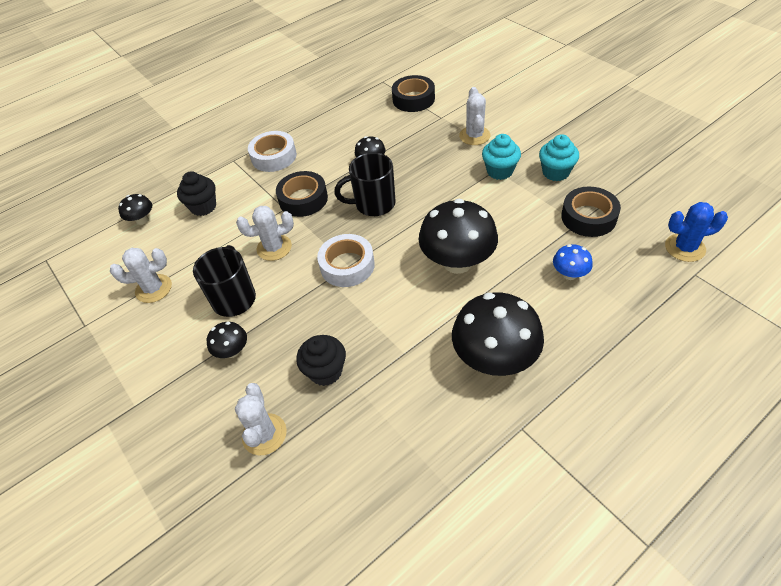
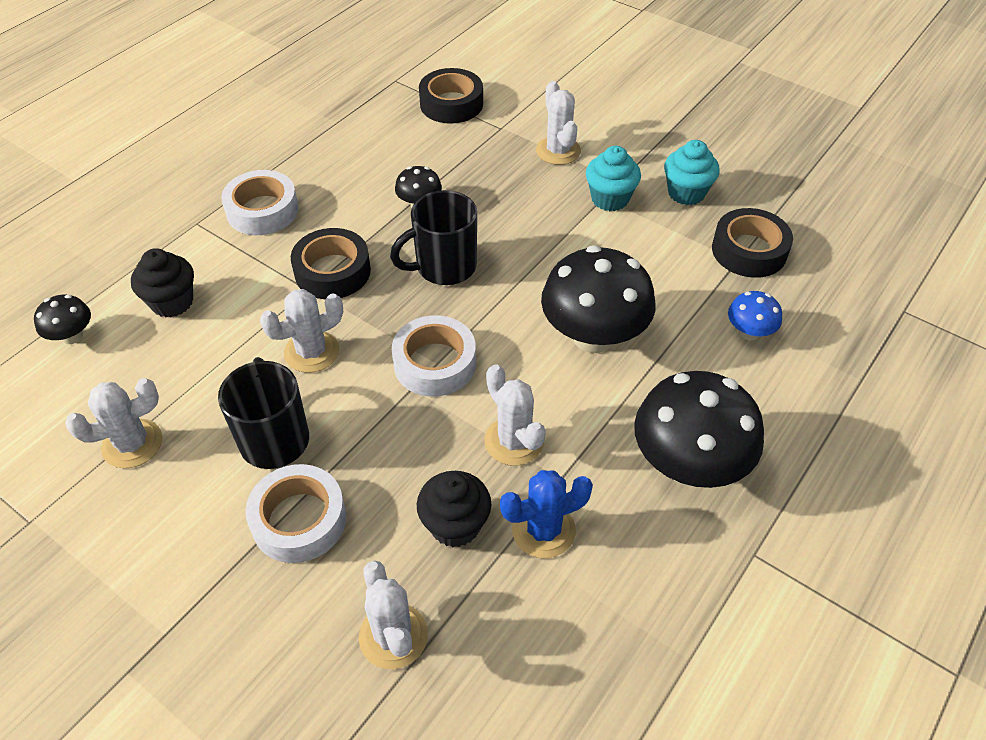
camera: 20 degrees left, 0 degrees up
black mushroom [207,322,247,358] -> white tape [245,464,346,563]
blue cactus [665,202,728,262] -> blue cactus moved to [500,470,593,558]
none -> white cactus [484,364,546,466]

